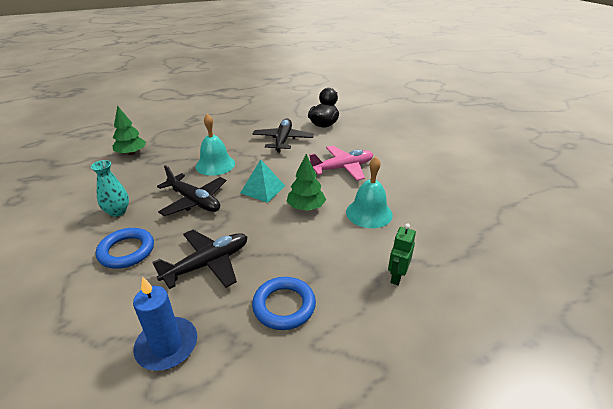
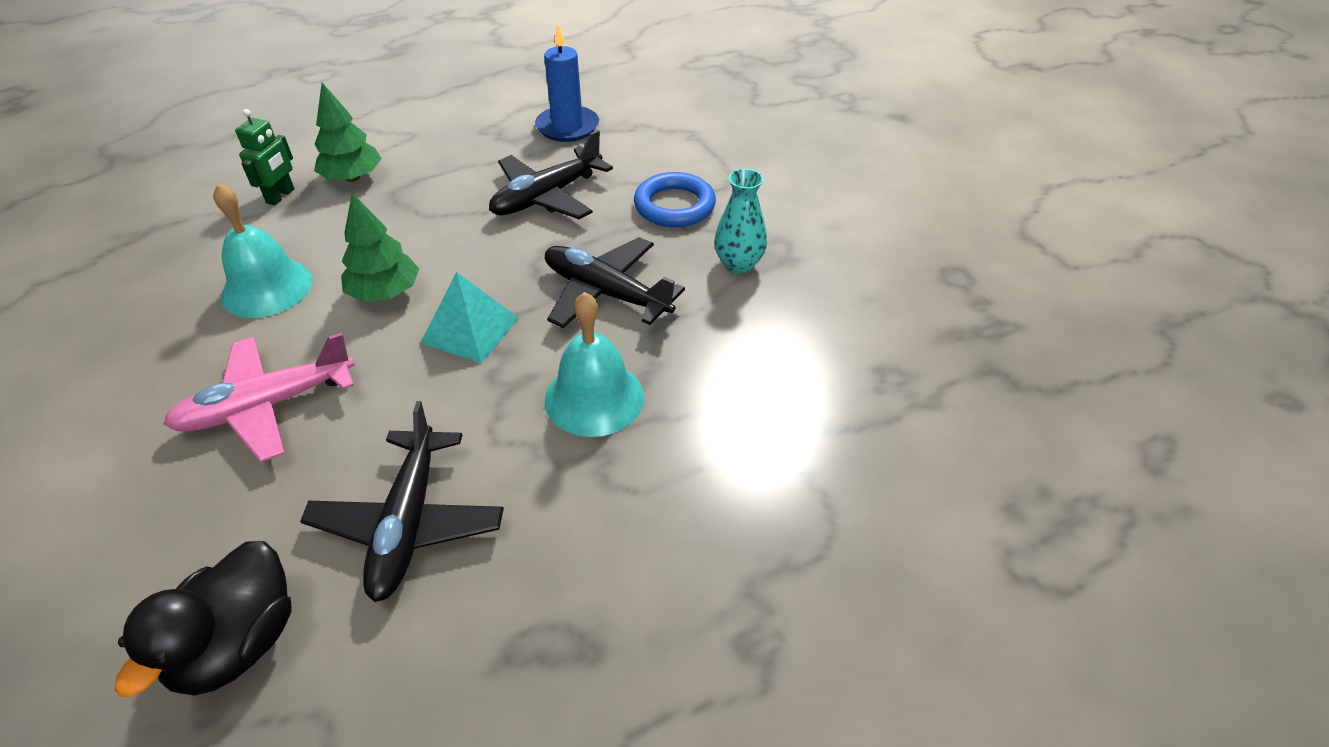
camera: 175 degrees right, 10 degrees up
green tree [112,106,146,155] -> green tree moved to [314,83,382,182]
blue ring [252,277,316,330] -> none

